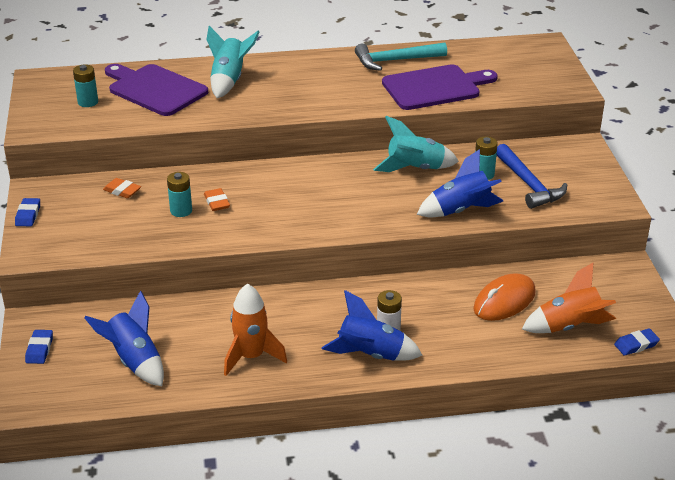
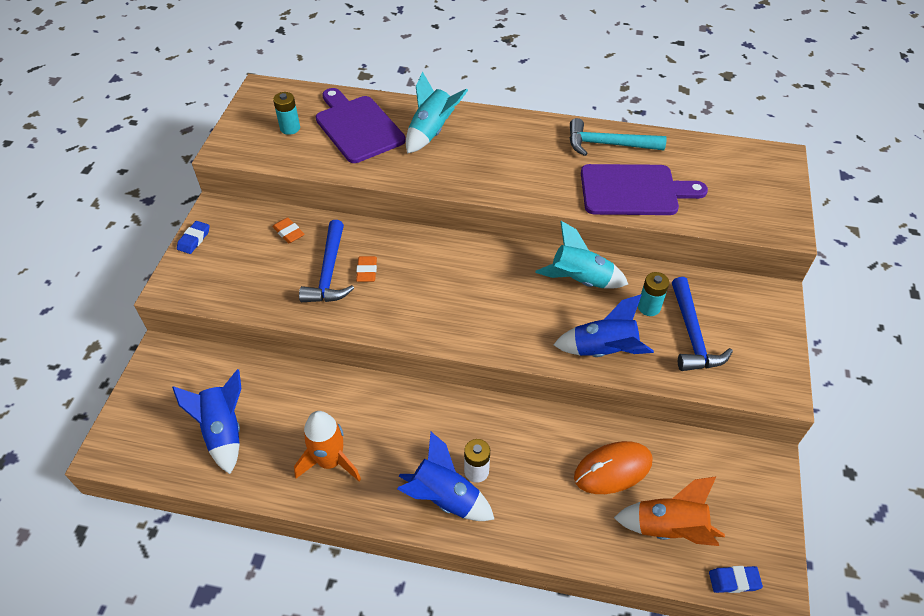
camera: 20 degrees right, 15 degrees up
blue eraser [25,330,53,364] -> none
turquoise battery [167,172,192,217] -> blue hammer [299,220,354,302]

